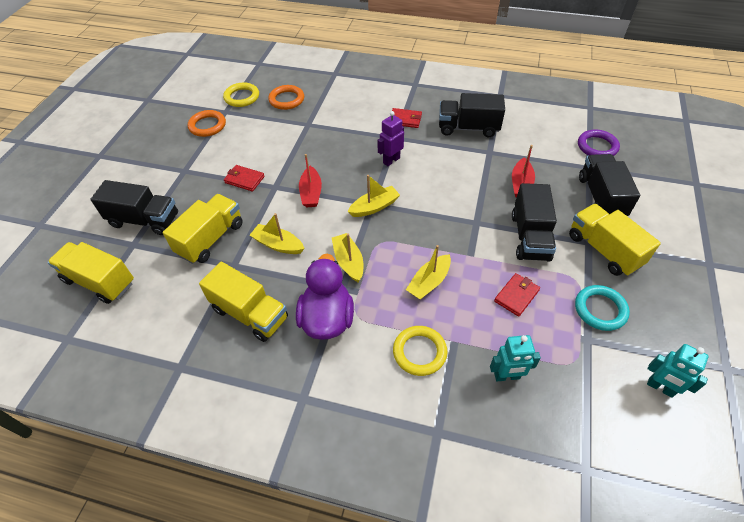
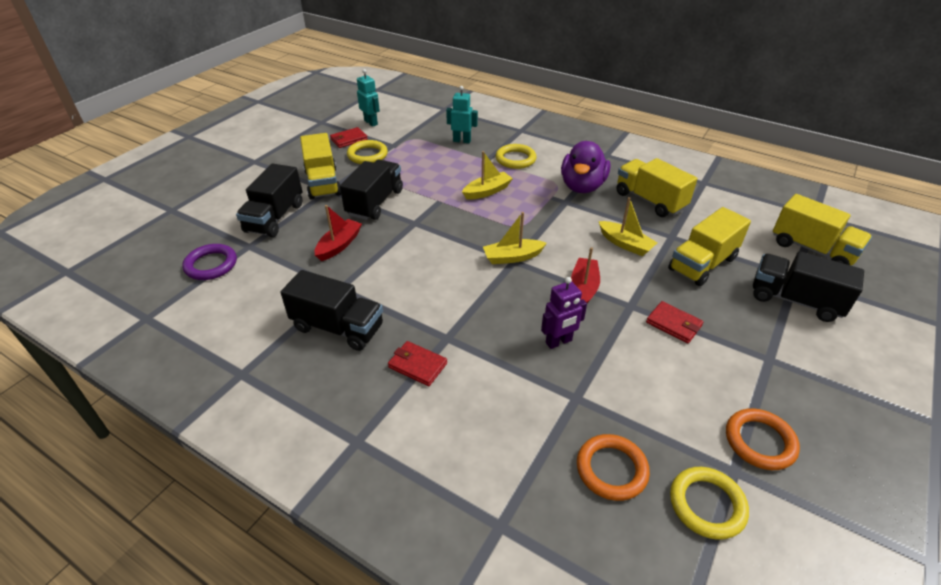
camera: 165 degrees left, 10 degrees down
yellow boat [332,233,363,282] -> none
purple robot [377,111,404,166] -> purple robot moved to [541,277,587,349]
red wallet [494,273,540,317] -> red wallet moved to [330,127,368,148]
turquoise ring [575,285,630,331] -> yellow ring [347,140,388,164]

